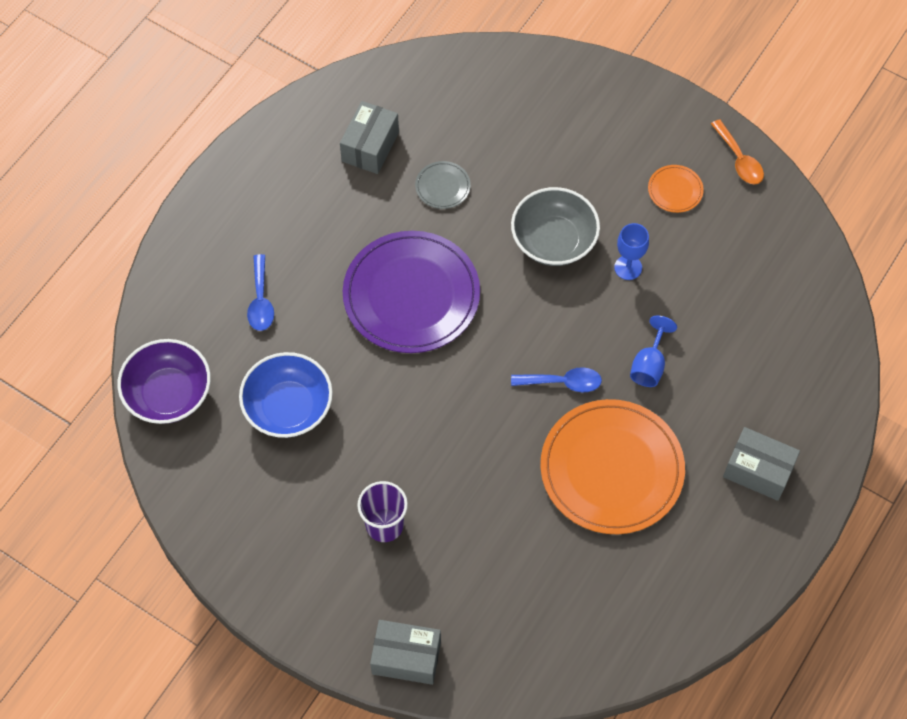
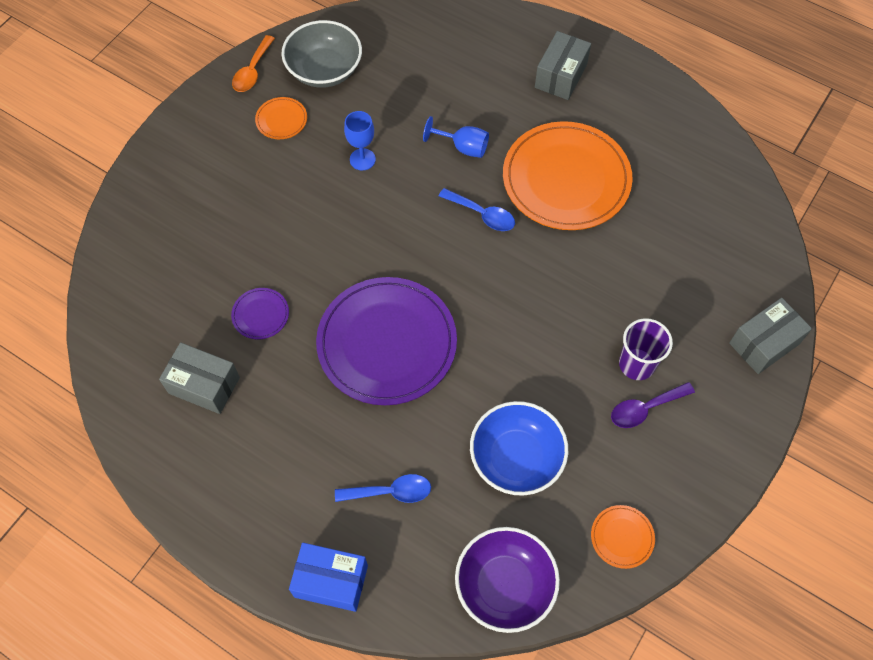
camera: 90 degrees left, 0 degrees up
grey box [370,620,441,685] -> grey box turned 45 degrees clockwise [729,298,812,374]
grey plate [415,161,471,209] -> purple plate [231,288,289,339]
grey bowl [511,187,600,266] -> grey bowl moved to [281,20,362,88]
blue spoon [511,367,602,392] -> blue spoon turned 120 degrees clockwise [439,188,515,231]
orange spoon [711,119,764,184] -> orange spoon turned 135 degrees clockwise [232,35,275,92]
none -> blue box [289,543,368,612]
none -> orange plate [591,505,655,569]
none -> purple spoon [611,382,695,428]

